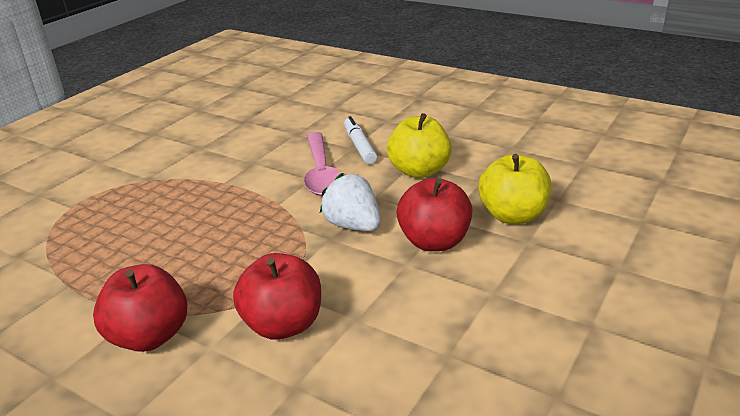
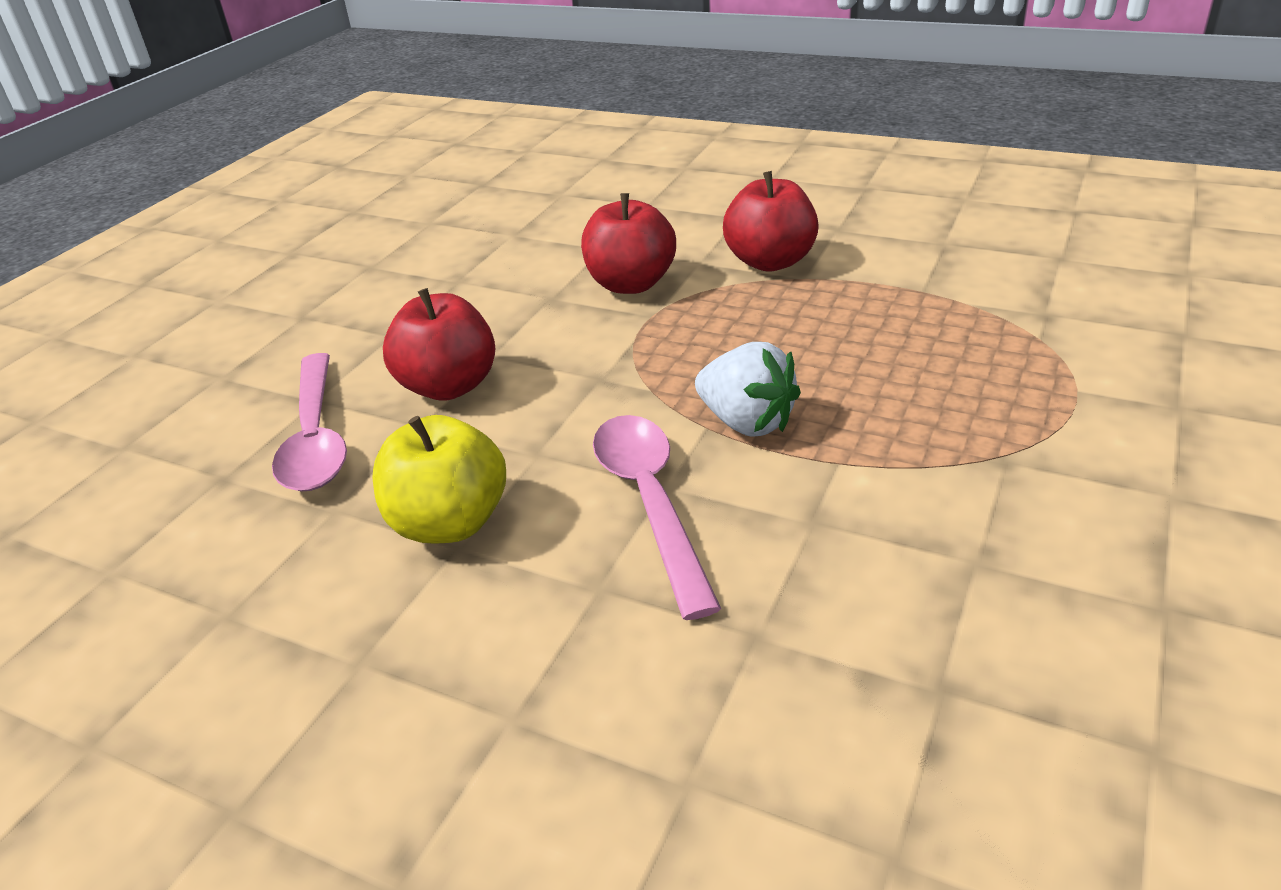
camera: 175 degrees right, 5 degrees up
white strawberry [320,173,381,231] -> white strawberry moved to [695,342,801,437]
white marker [344,116,377,164] -> none
yellow apple [478,154,552,224] -> pink spoon [272,353,347,491]

